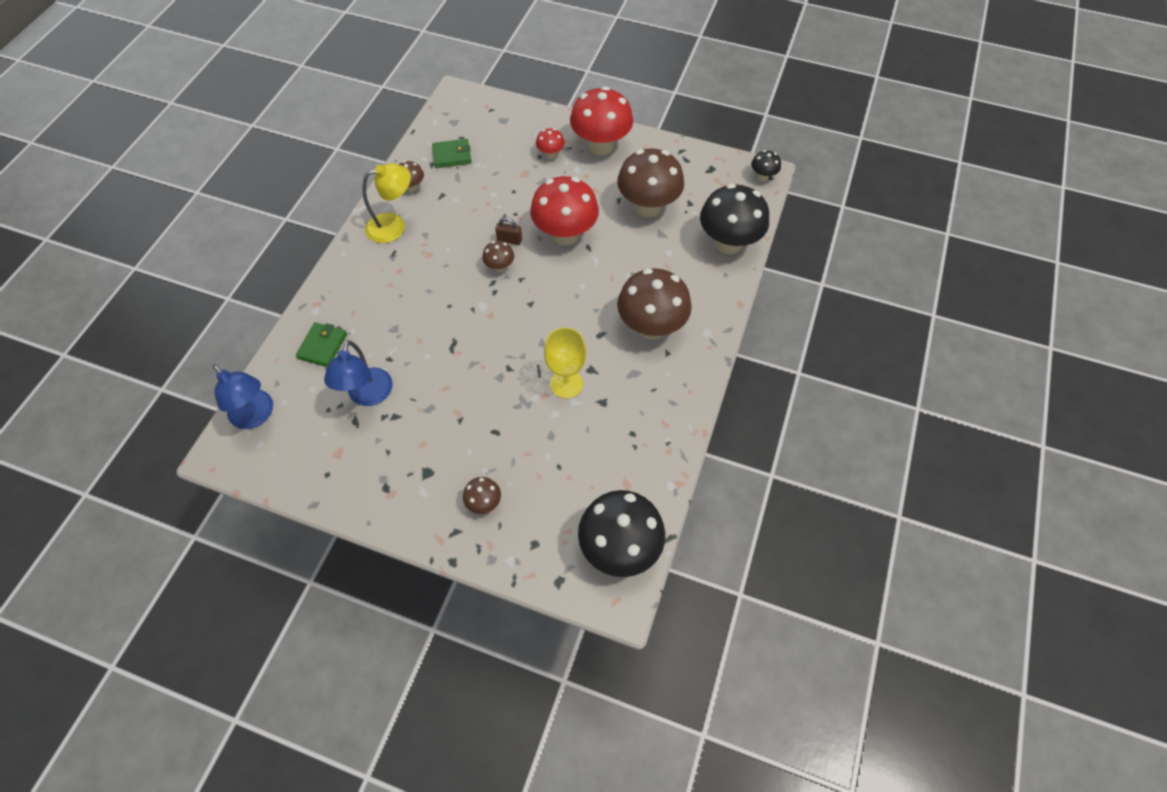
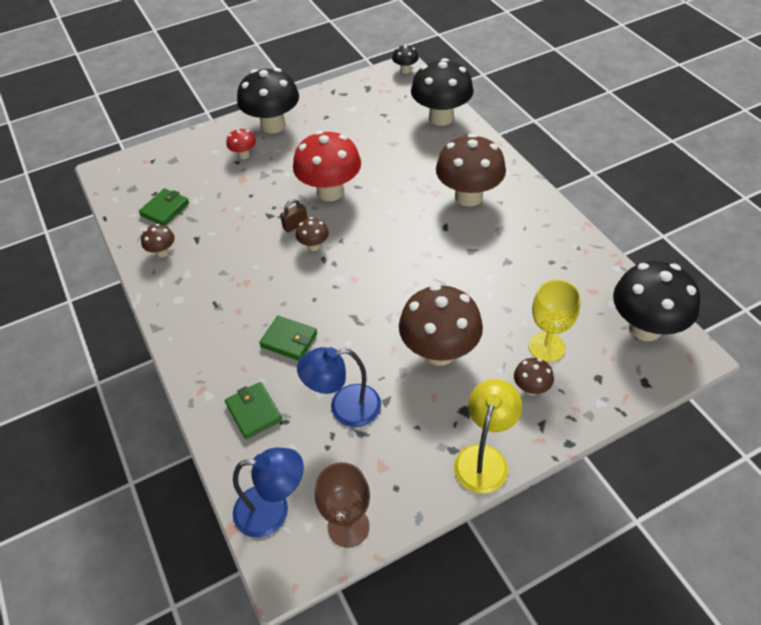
camera: 45 degrees left, 10 degrees down
blue lamp [324,340,393,406] -> blue lamp turned 120 degrees clockwise [297,347,381,427]
yellow lamp [362,163,411,243] -> yellow lamp moved to [454,379,522,493]
yellow goblet [544,327,587,399] -> yellow goblet moved to [529,280,581,362]
red mushroom [570,86,633,155] -> black mushroom [237,68,299,134]
brown mushroom [617,148,684,217] -> brown mushroom moved to [399,284,483,366]
none -> green wallet [259,316,317,361]
none -> brown goblet [315,462,370,548]

